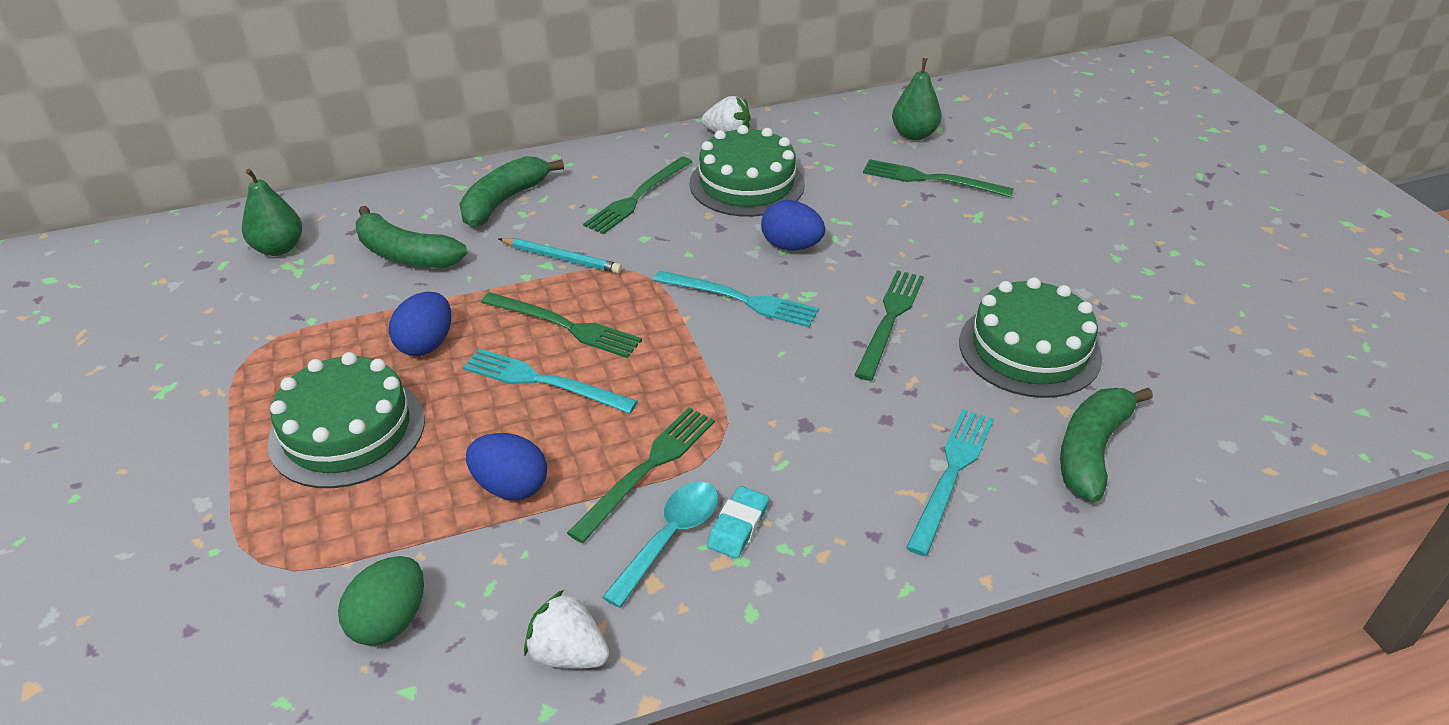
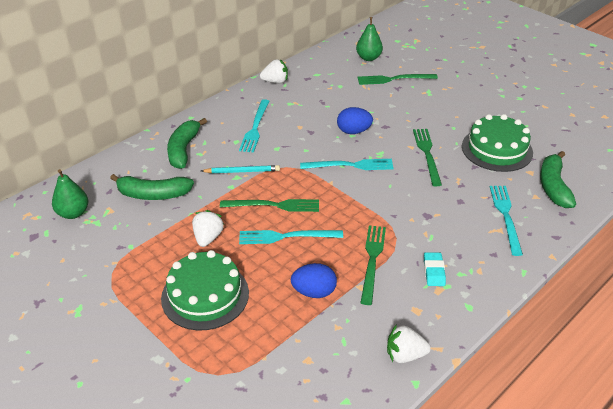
camera: 25 degrees left, 0 degrees up
green egg [338,556,424,646] -> none
blue egg [389,292,451,356] -> white strawberry [192,210,224,247]
green fork [583,157,692,234] -> turquoise fork [239,99,269,153]
turquoise spoon [602,482,718,608] -> none
green cake [689,125,805,217] -> none

